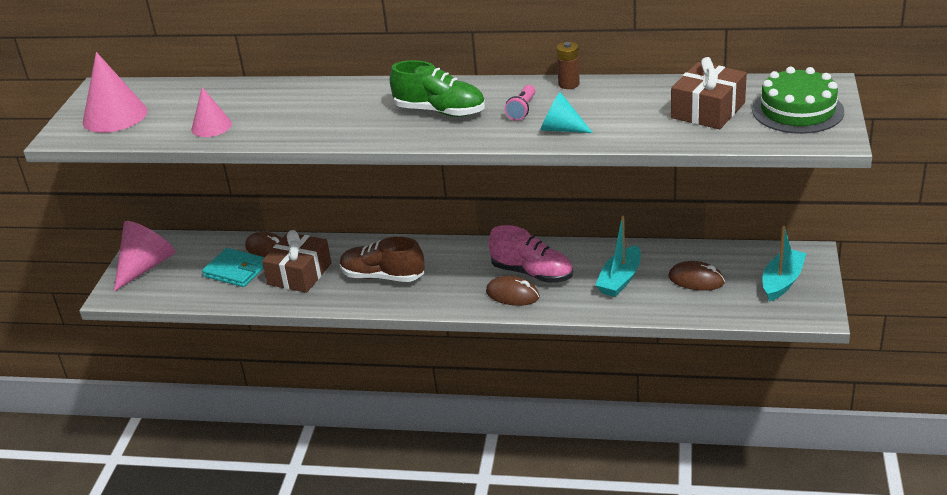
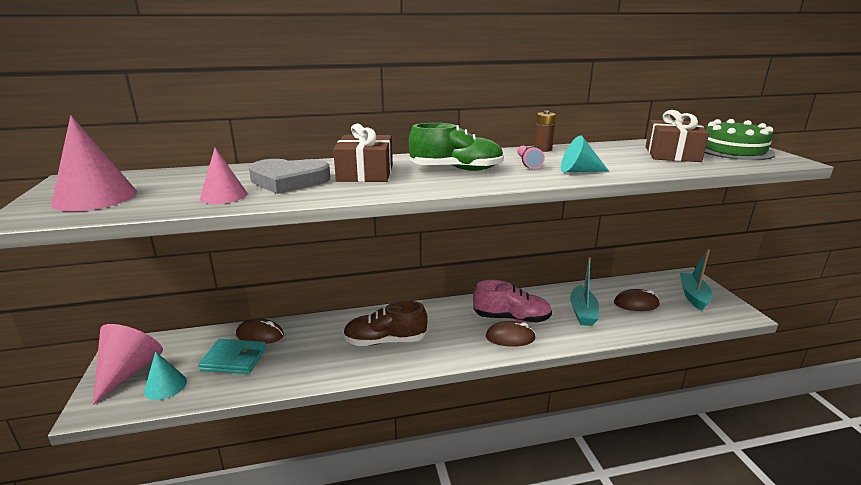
camera: 25 degrees left, 10 degrees down
brown gift [262,230,331,293] -> brown gift moved to [333,124,393,182]
none -> turquoise cone [144,351,187,400]
none -> grey heart [249,159,330,194]

